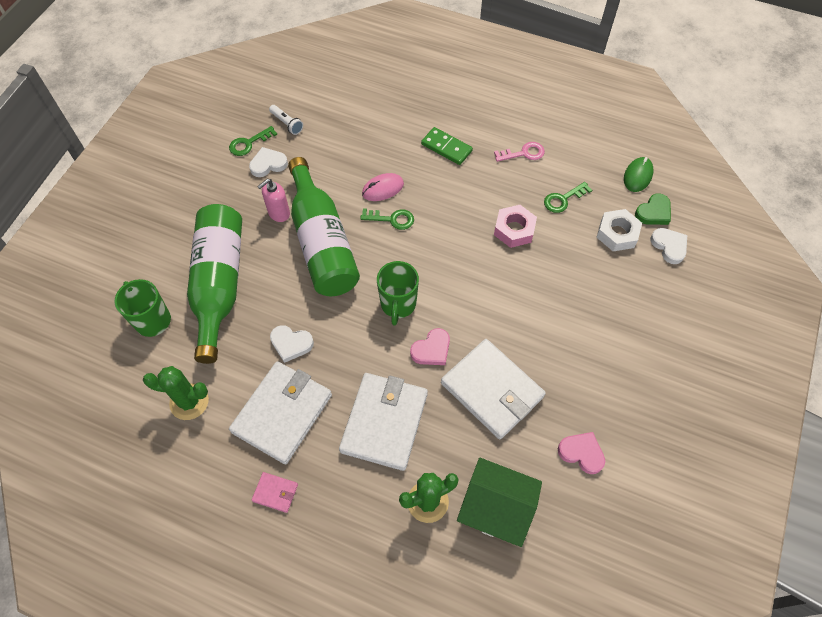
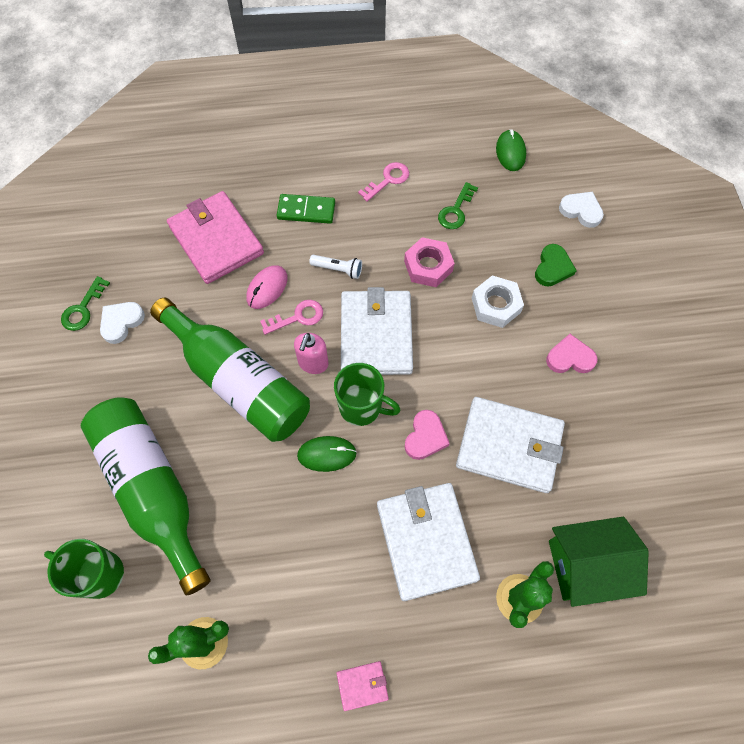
camera: 30 degrees left, 5 degrees up
white wallet [229,361,332,464] -> white wallet moved to [341,287,413,375]
pink soap dispenser [257,179,290,222] -> pink soap dispenser moved to [294,333,329,374]
white flashlight [269,105,303,135] -> white flashlight moved to [309,255,362,279]
white heart [270,325,314,363] -> none
green key [360,208,414,230] -> pink key [260,300,323,335]
green mug [377,261,419,326] -> green mug turned 45 degrees counterclockwise [334,363,401,426]
pink heart [558,432,605,474] -> pink heart moved to [546,334,598,373]
white nut [596,209,642,251] -> white nut moved to [472,275,524,328]
green heart [635,193,671,225] -> green heart moved to [535,244,577,287]
none -> pink wallet [167,191,264,284]
none -> green mouse [297,436,357,472]

